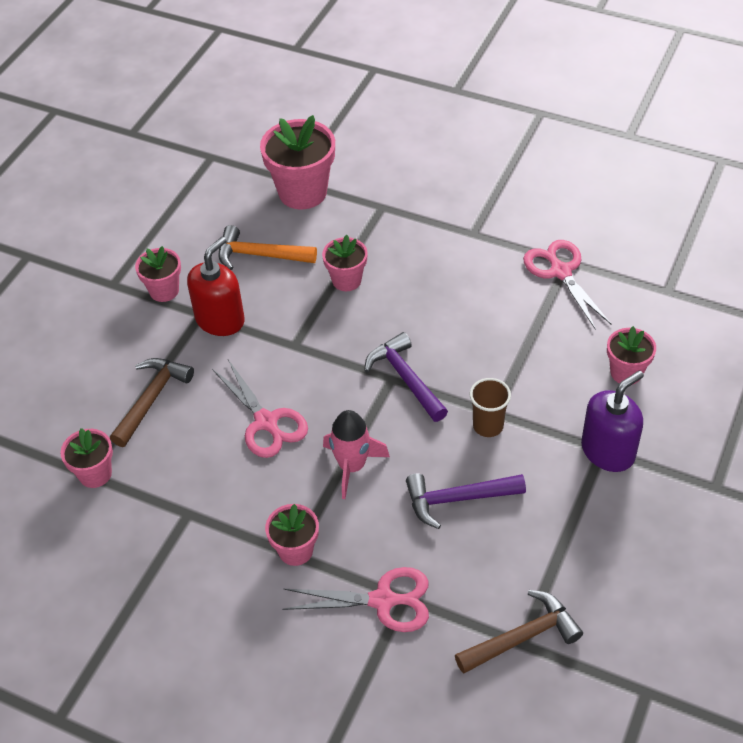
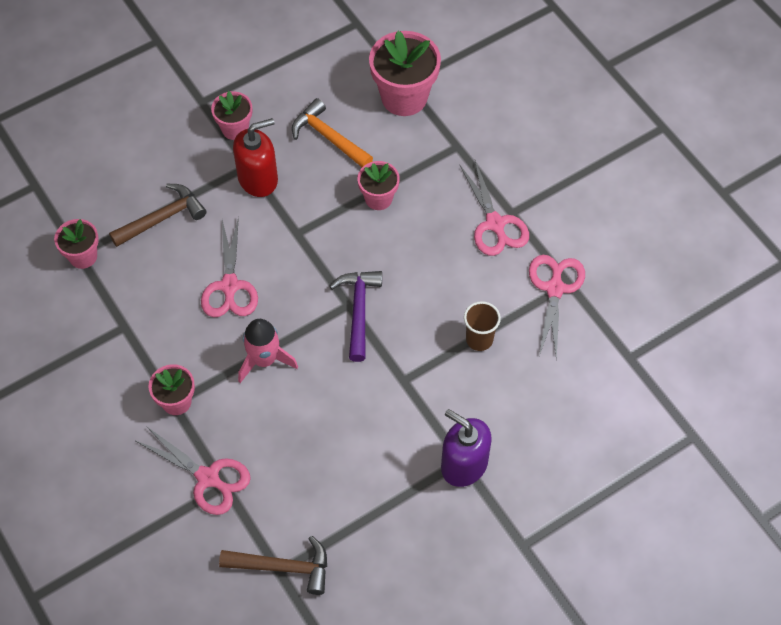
camera: 30 degrees right, 10 degrees up
purple hammer [406,473,526,529] -> none
brown cup [469,378,511,437] -> brown cup moved to [464,301,501,351]
purple soap dispenser [581,370,644,472] -> purple soap dispenser turned 135 degrees counterclockwise [441,409,492,487]
pink flower pot [607,326,656,385] -> none
none -> pink scissors [459,160,529,256]

